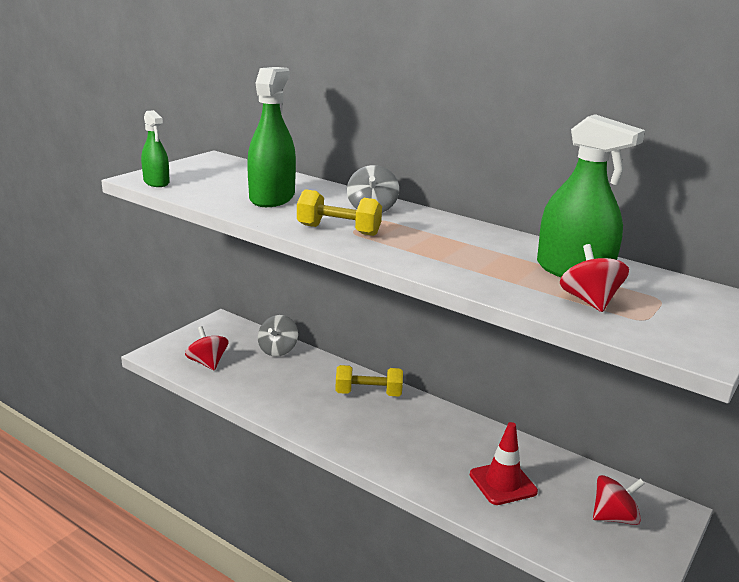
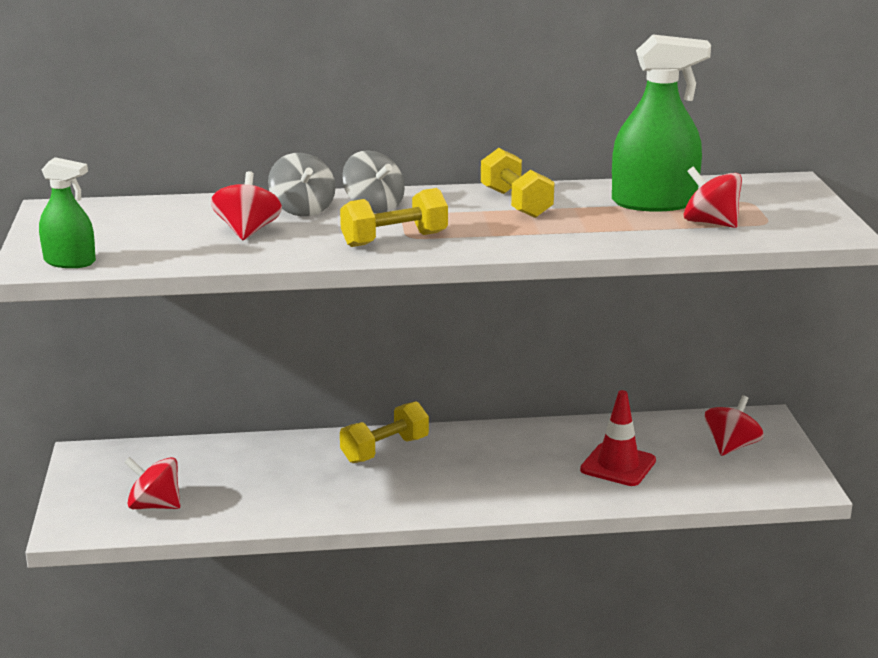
camera: 40 degrees left, 0 degrees up
green spray bottle [247,67,296,207] -> red spinning top [211,171,282,240]
grey spinning top [258,315,298,357] -> grey spinning top moved to [268,153,336,217]
none -> yellow dumbbell [481,148,555,218]

